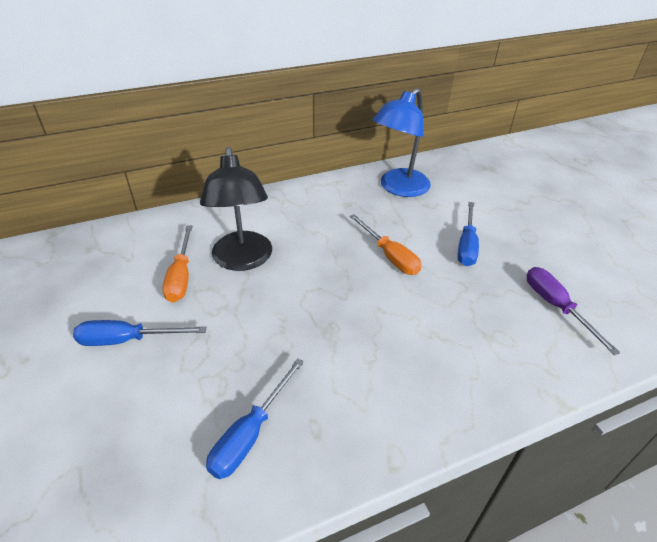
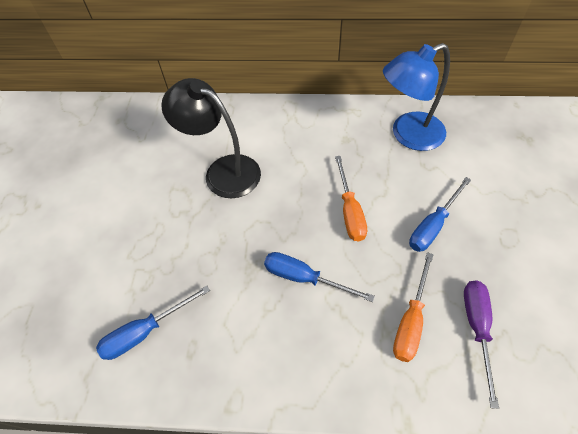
camera: 30 degrees right, 15 degrees up
blue screwdriver [73,320,206,346] -> blue screwdriver moved to [264,252,375,302]
orange screwdriver [163,225,192,303] -> orange screwdriver moved to [393,252,434,362]
black lamp [200,147,272,271] -> black lamp turned 105 degrees clockwise [161,78,261,198]

